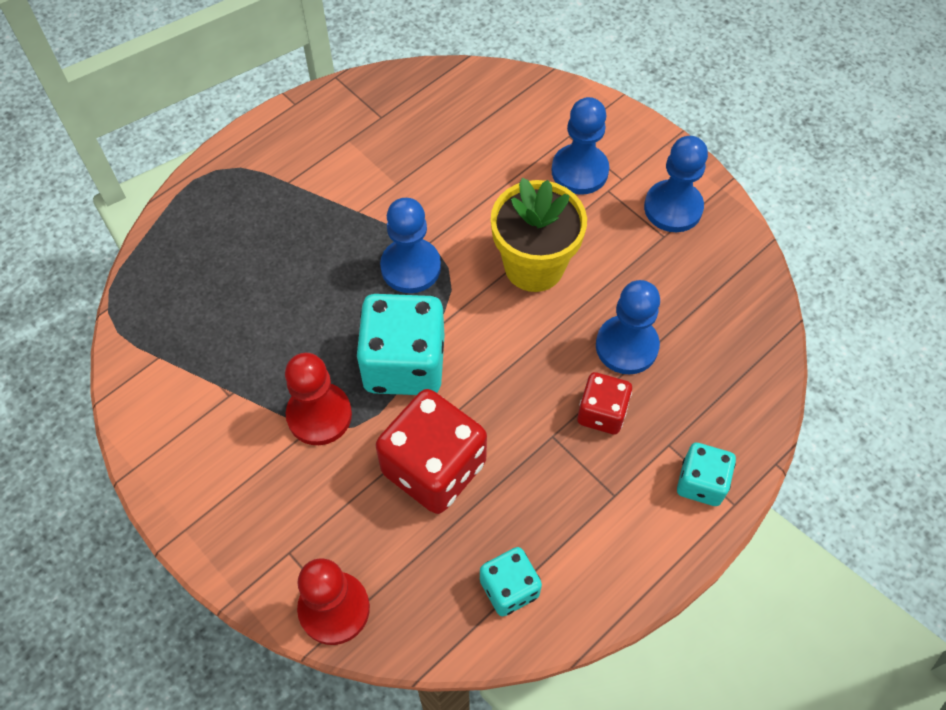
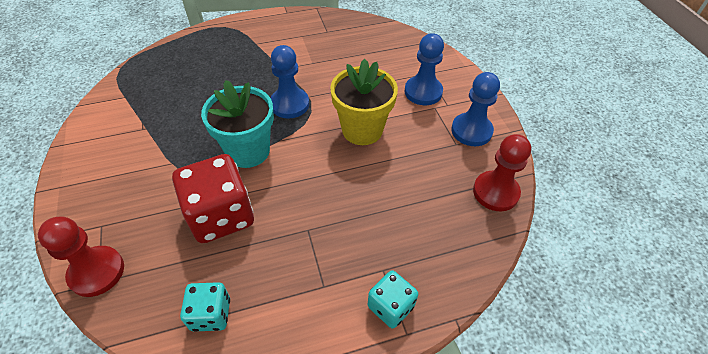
camera: 25 degrees right, 10 degrees down
red pawn [285,353,352,445] -> red pawn moved to [473,134,531,211]
turquoise dice [356,294,445,395] -> turquoise flower pot [201,80,274,168]
red dice [577,372,632,434] -> none
blue pawn [596,280,660,375] -> none

